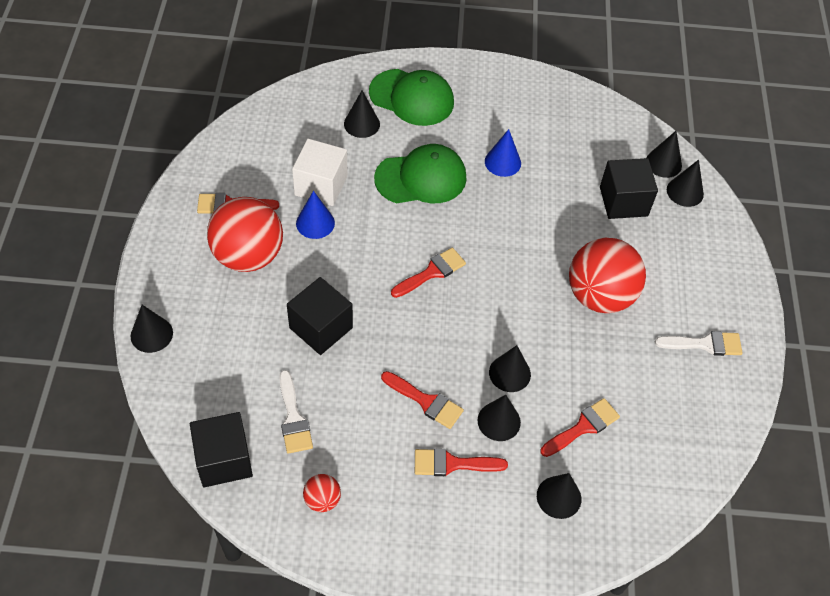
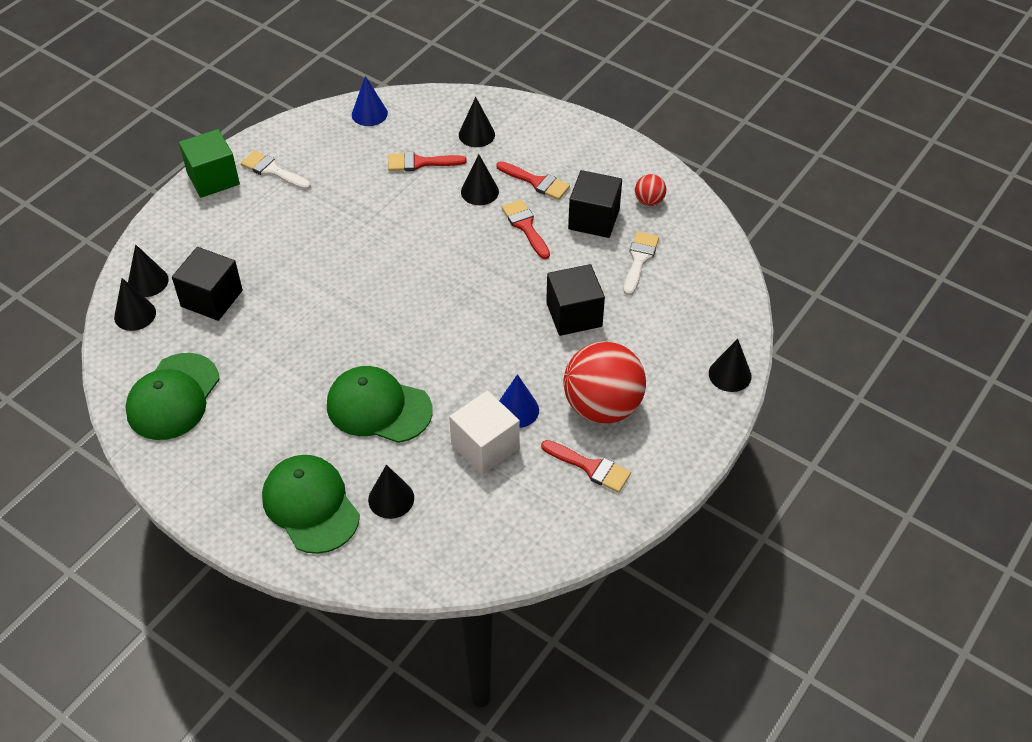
camera: 145 degrees left, 5 degrees down
black cube [190,412,253,488] -> black cube moved to [568,170,622,238]
red brush [391,248,466,298] -> none
blue cone [485,129,521,177] -> blue cone moved to [352,76,388,126]
black cone [489,345,531,392] -> none
red ball [569,238,646,313] -> none
none -> green cap [125,353,220,440]
none -> green cube [179,129,240,198]

